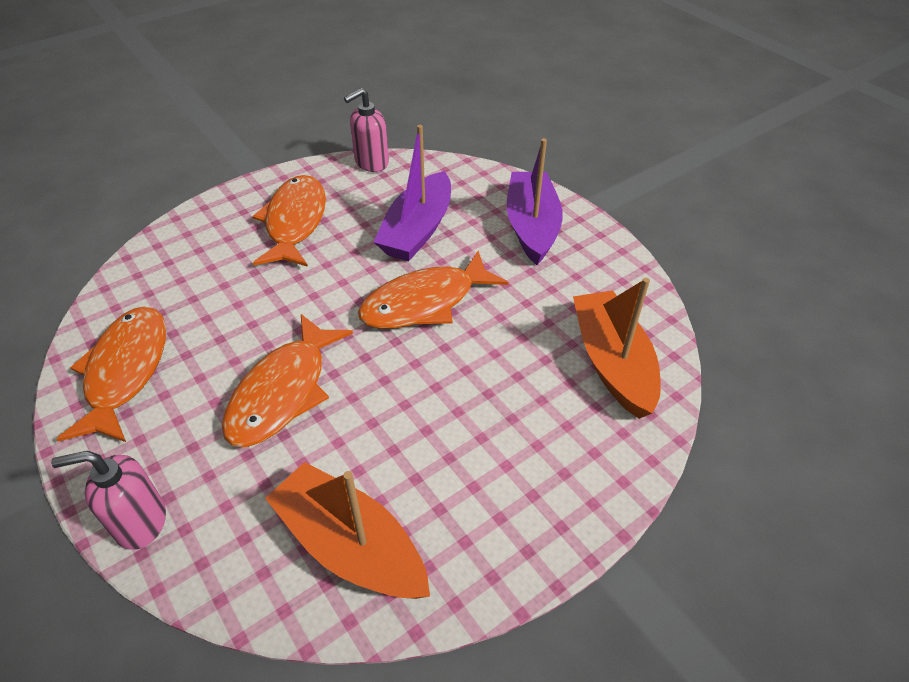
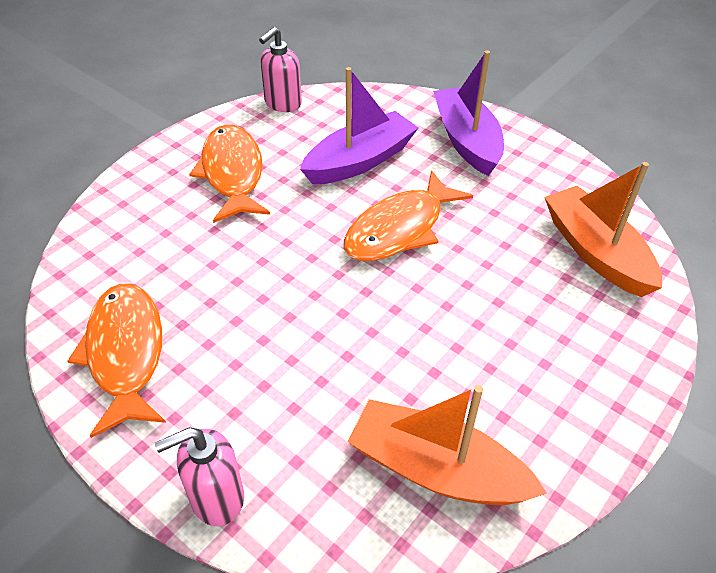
camera: 15 degrees left, 0 degrees up
orange fish [222,314,353,447] -> none
purple boat [374,125,451,261] -> purple boat turned 135 degrees counterclockwise [300,67,418,184]

